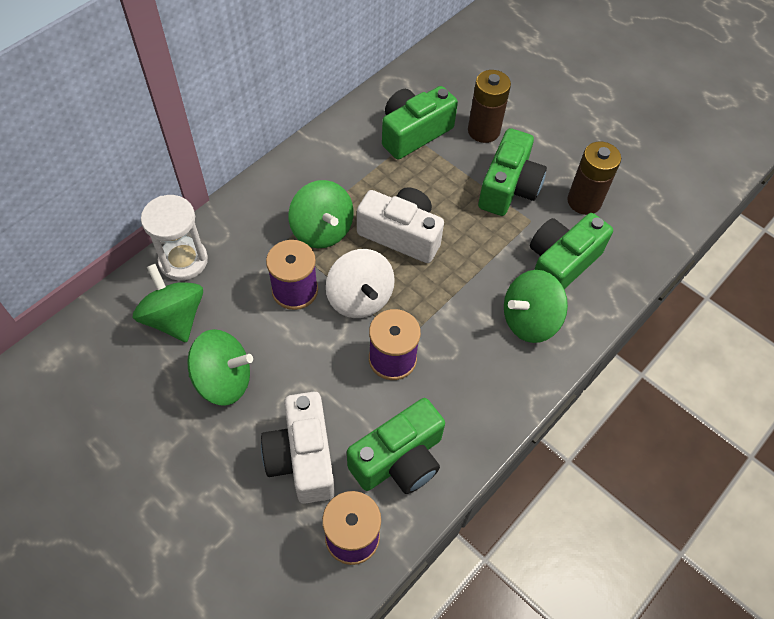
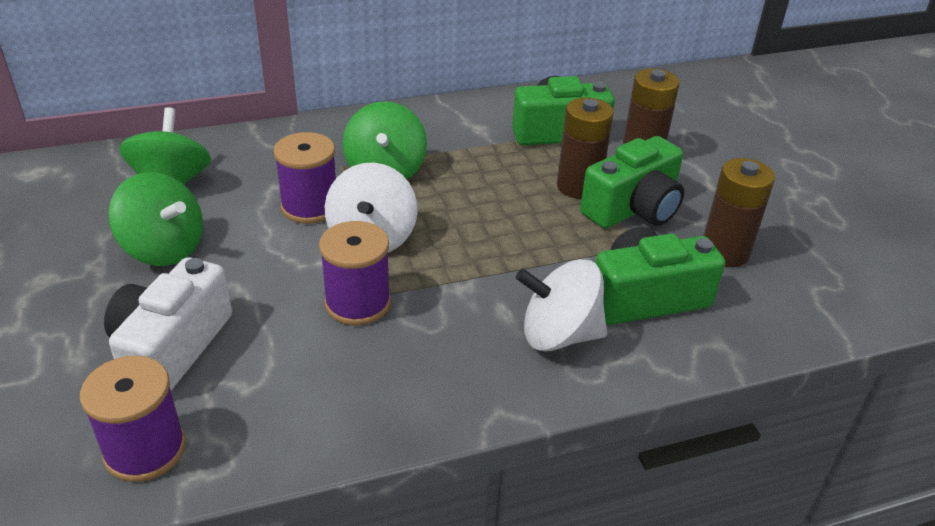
camera: 30 degrees right, 20 degrees down
white hourglass [141,195,208,281] -> none
green camera [347,398,445,494] -> none
white camera [357,187,444,263] -> none
green spinning top [504,270,568,343] -> white spinning top [516,259,607,351]
none -> brown battery [557,97,614,199]

